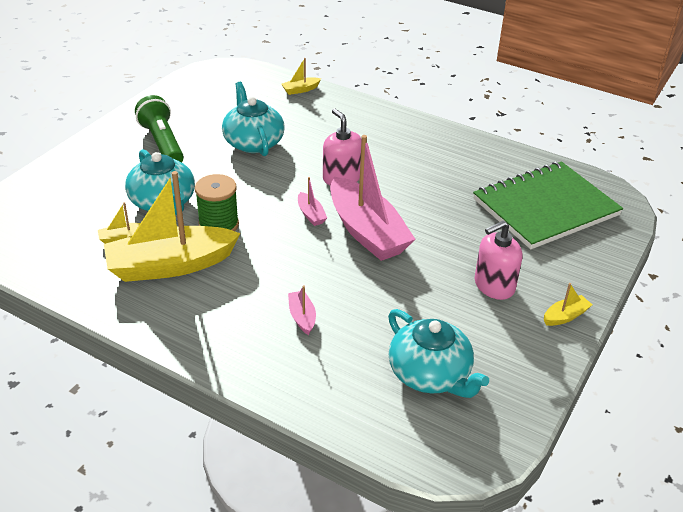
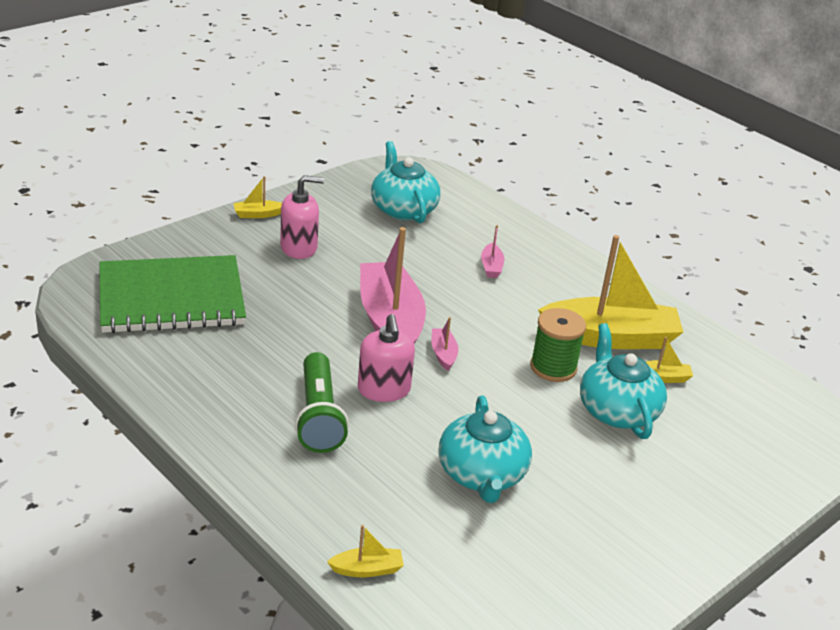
camera: 165 degrees left, 5 degrees down
green flashlight [135,95,184,162] -> green flashlight moved to [295,352,349,453]

